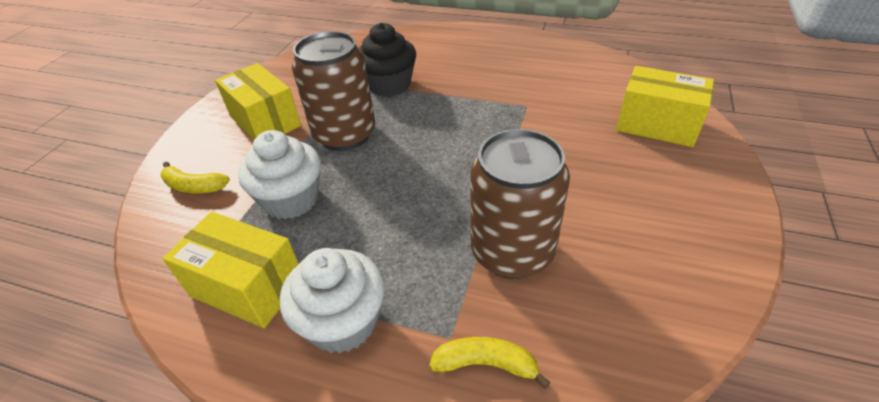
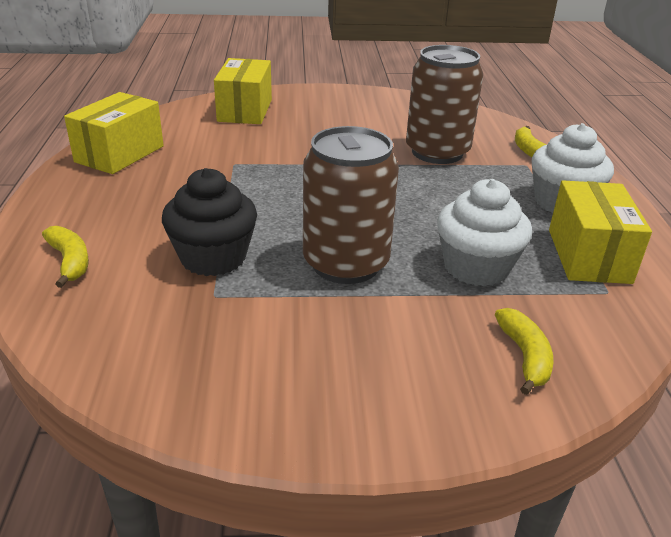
camera: 115 degrees left, 10 degrees down
yellow box [215,63,301,140] -> yellow box moved to [64,92,164,174]
none -> yellow banana [42,226,89,288]

